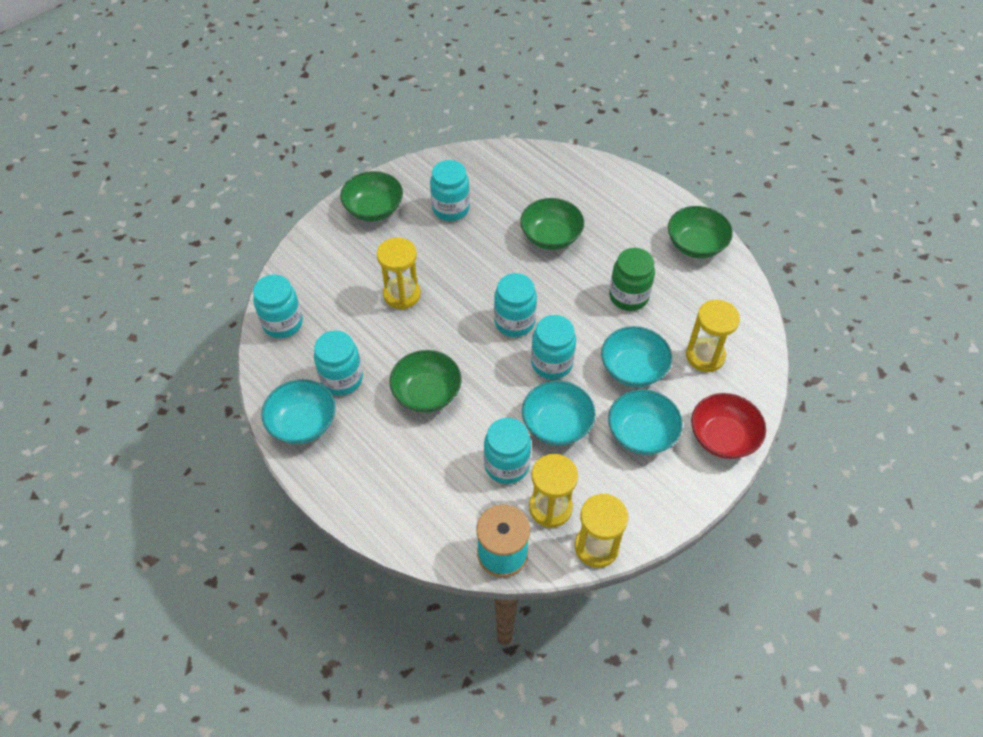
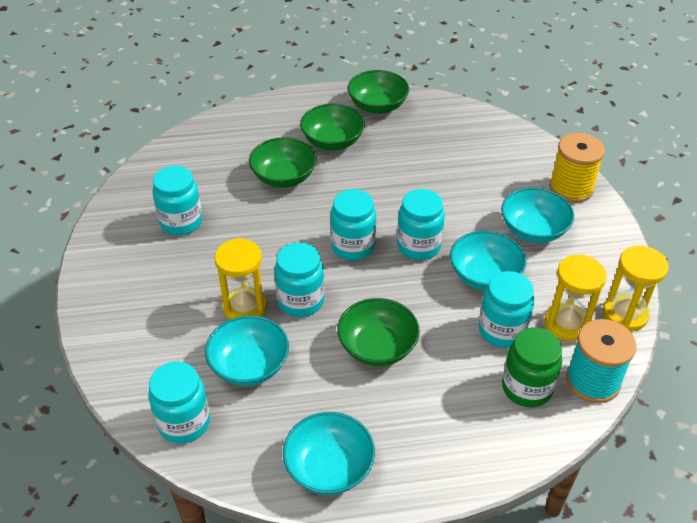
camera: 55 degrees left, 10 degrees down
turquoise jar [314,331,363,395] -> turquoise jar moved to [275,242,324,317]
green bowl [340,171,403,221] -> green bowl moved to [300,104,365,150]
turquoise bowl [601,326,672,387] -> turquoise bowl moved to [205,315,289,386]
green jar [609,248,655,311] -> green jar moved to [502,327,562,407]
yellow hourglass [686,300,740,372] -> none
red bowl [691,393,766,459] -> yellow spool [549,133,605,203]

